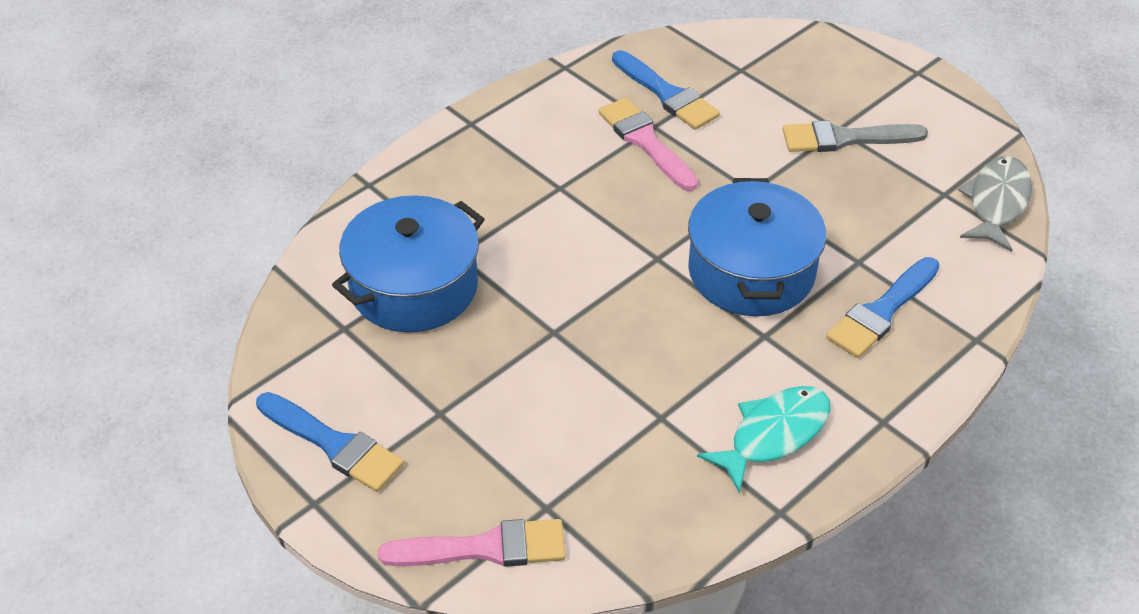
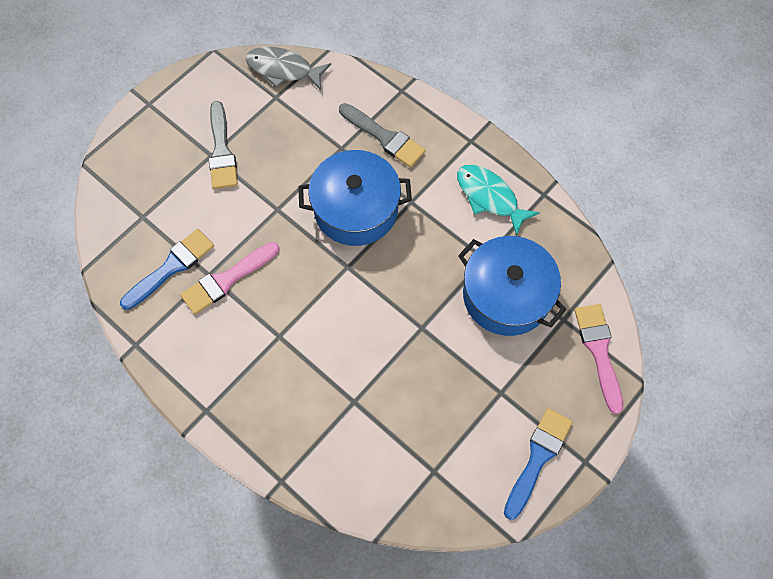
camera: 95 degrees left, 20 degrees up
blue pot [332,195,485,332] -> blue pot moved to [458,236,566,336]
blue brush [826,257,940,358] -> grey brush [339,103,426,168]

